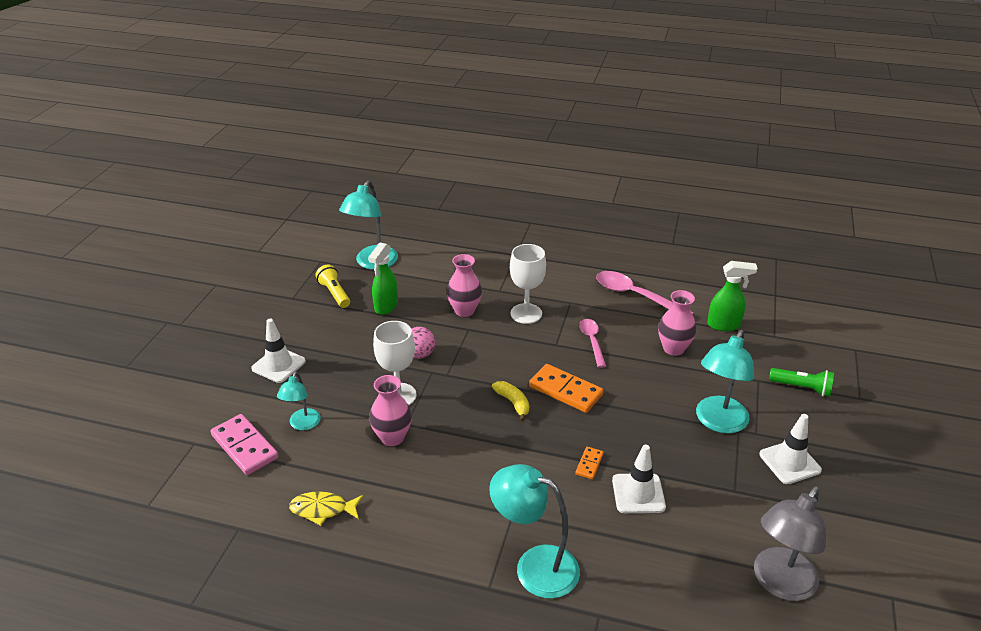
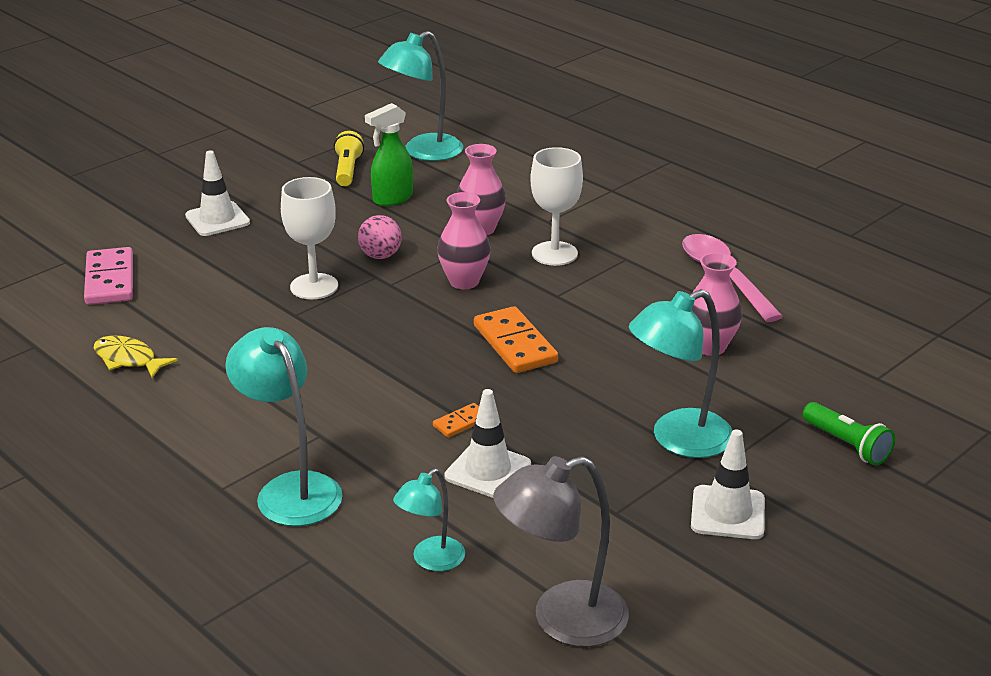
camera: 30 degrees right, 5 degrees down
turquoise lamp [277,372,321,430] -> turquoise lamp moved to [393,468,465,571]
pink vase [369,375,412,446] -> pink vase moved to [437,192,491,289]
yellow banana [492,381,529,421] -> none
pink spoon [579,319,606,368] -> none
green spray bottle [707,261,758,331] -> none

